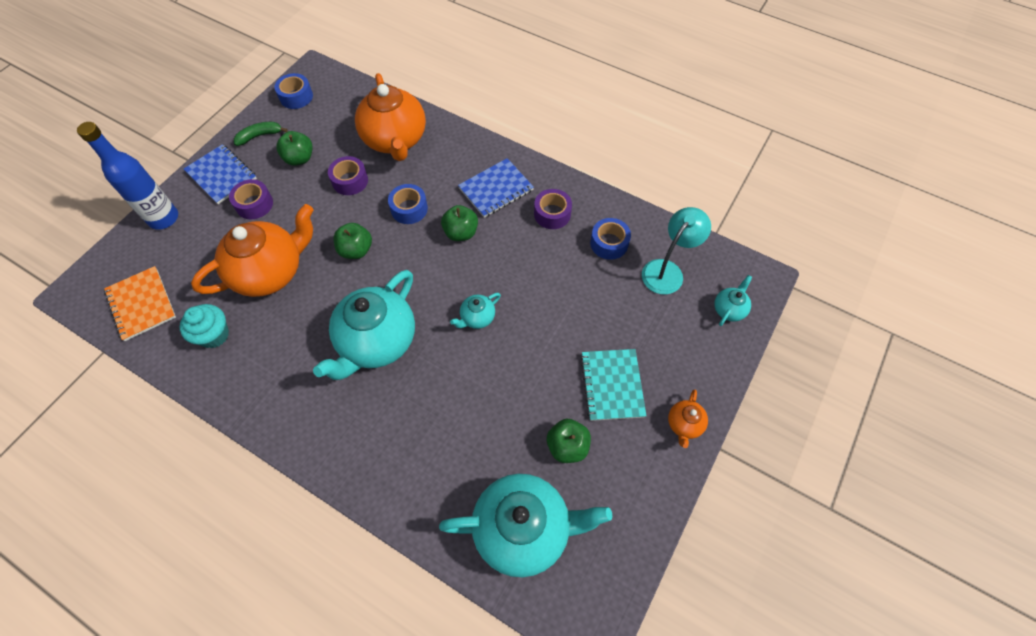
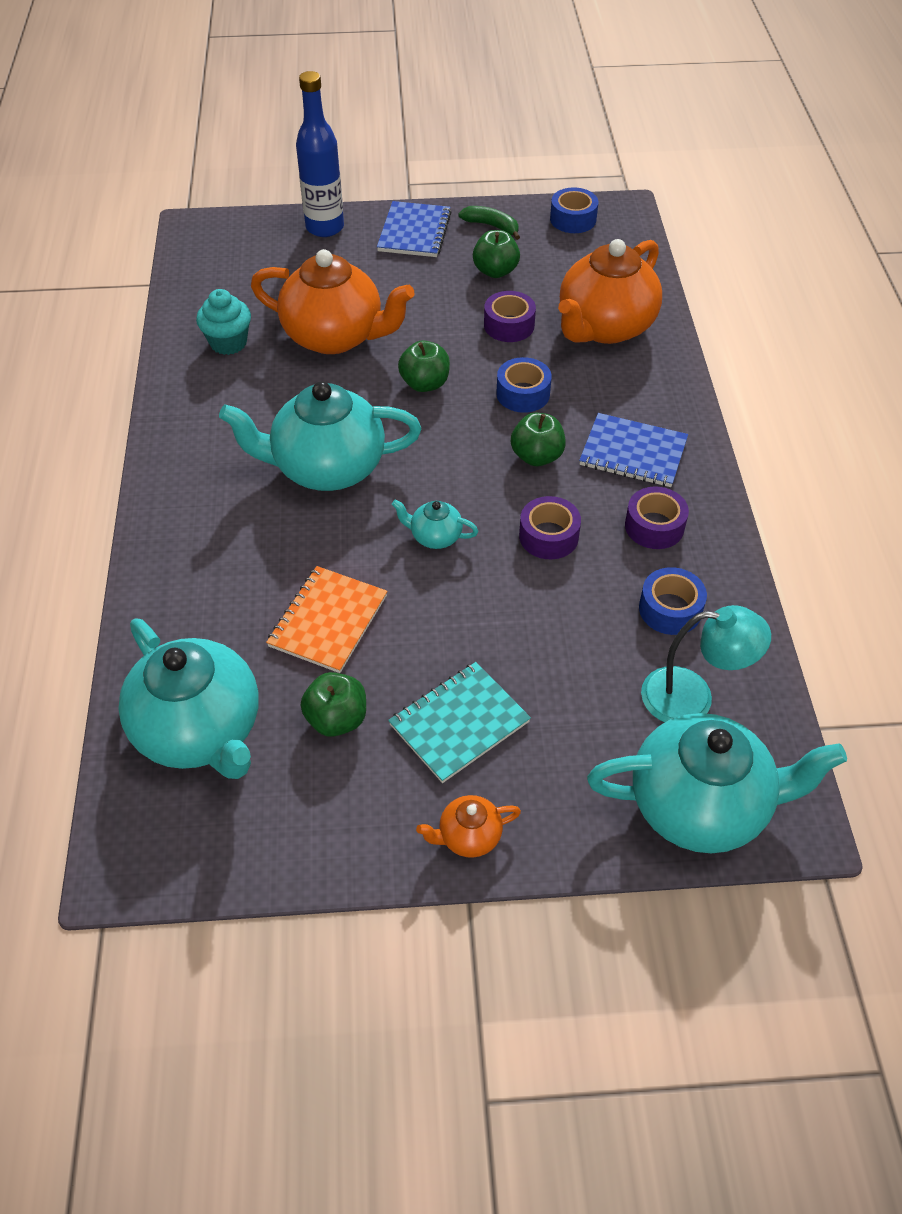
camera: 55 degrees right, 10 degrees down
orange notebook [104,266,176,341] -> orange notebook moved to [266,566,387,673]
purple tape [229,179,273,219] -> purple tape moved to [519,496,581,559]
turquoise teapot [714,275,752,326] -> turquoise teapot [587,713,847,853], size x2.27

